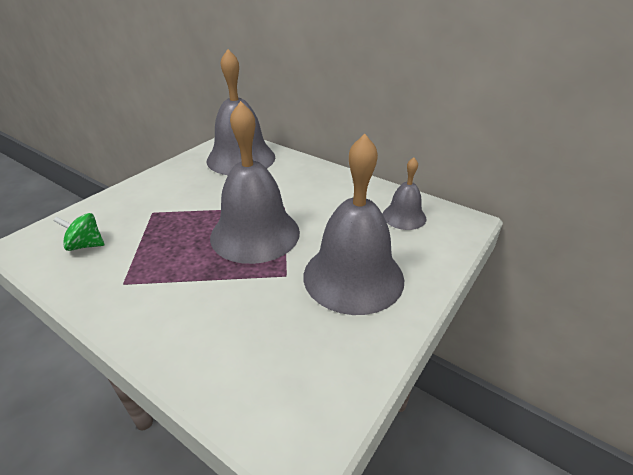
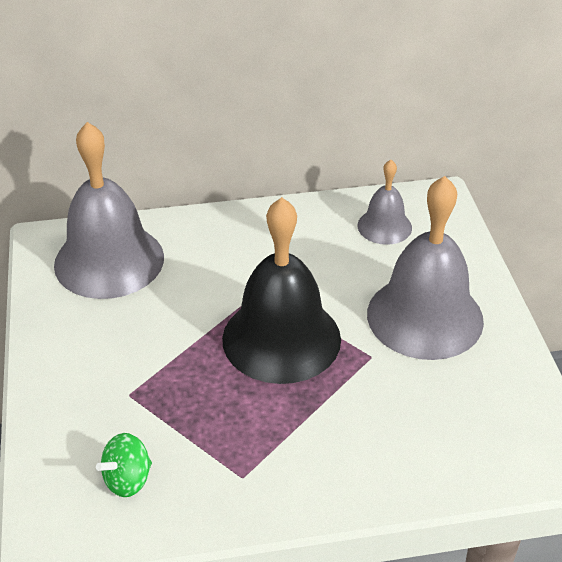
camera: 45 degrees left, 5 degrees up
grey bell [210,101,300,264] -> black bell [222,197,341,384]

